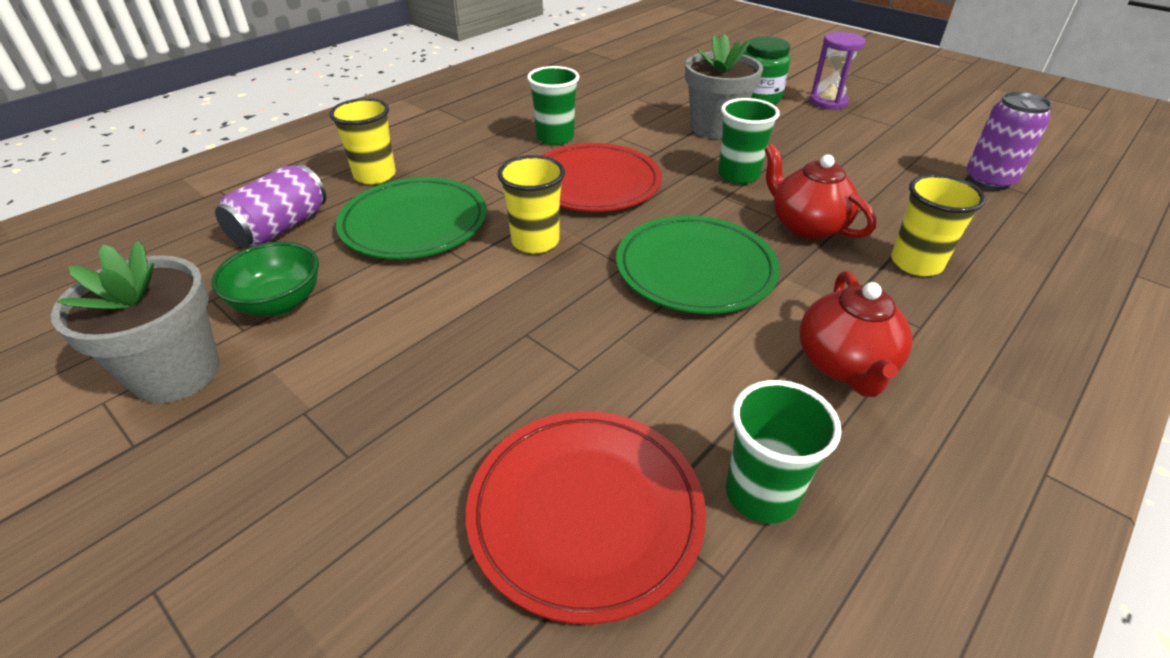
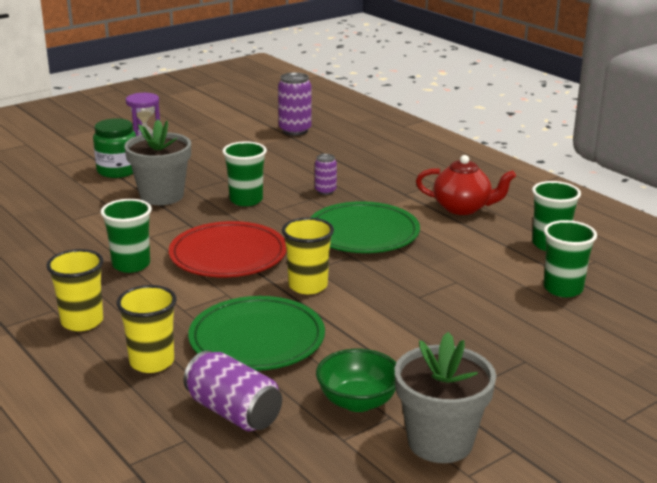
camera: 80 degrees left, 15 degrees down
red plate [466,411,706,624] -> green cup [544,220,597,297]
red teapot [764,144,876,240] -> purple can [315,154,337,195]
yellow cup [891,174,986,276] -> yellow cup moved to [46,249,103,331]

